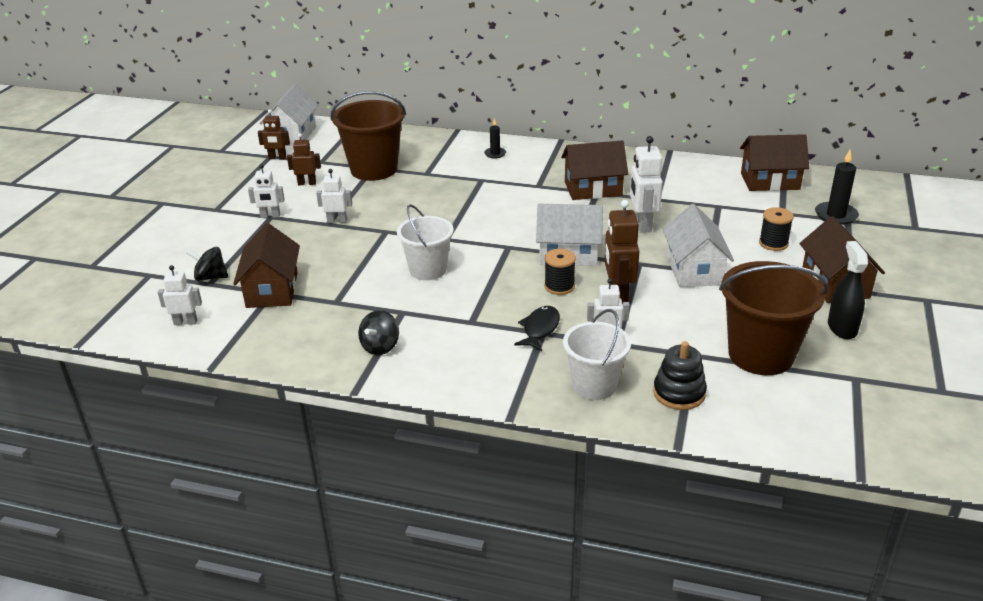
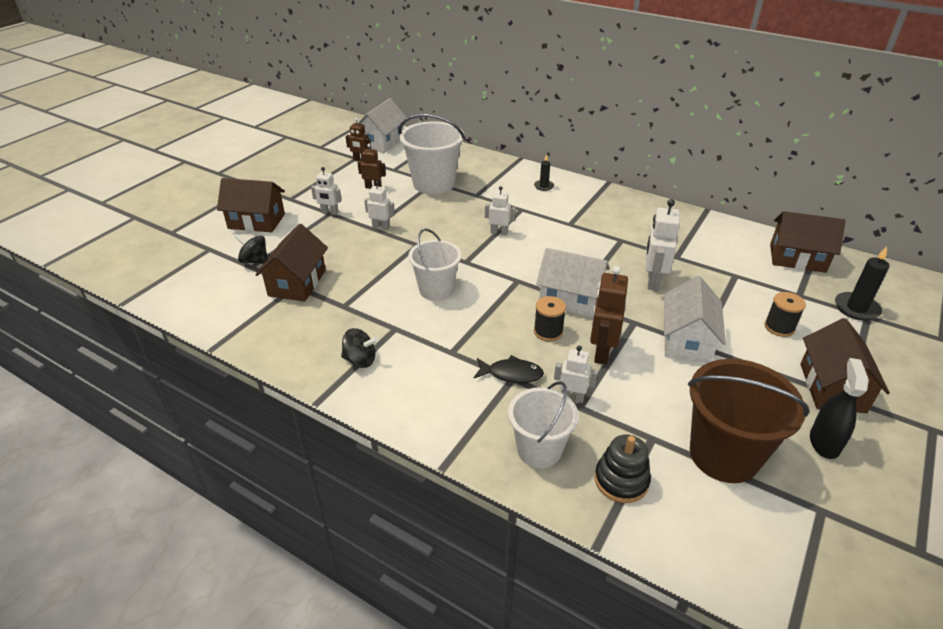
camera: 15 degrees right, 5 degrees up
white robot [158,265,202,325] -> white robot moved to [485,186,516,236]
brown bucket [331,91,406,181] -> white bucket [399,114,465,194]
black spinning top [358,310,399,355] -> black spinning top turned 120 degrees counterclockwise [341,328,378,368]
black fish [514,306,560,351] -> black fish turned 60 degrees clockwise [474,355,544,383]
brown house [561,140,628,200] -> brown house moved to [217,178,285,232]

